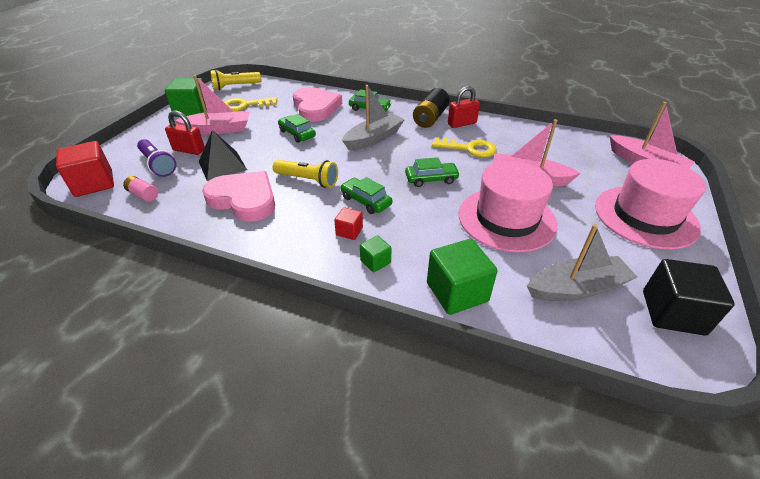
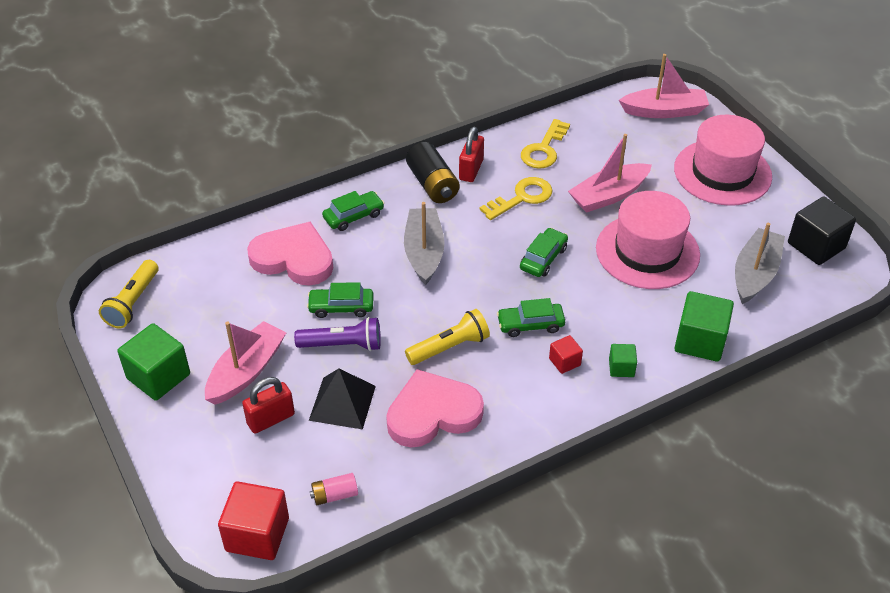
camera: 50 degrees left, 5 degrees up
purple flashlight [137,139,176,177] -> purple flashlight moved to [294,317,381,351]
yellow key [224,97,277,111] -> yellow key moved to [521,119,570,169]

